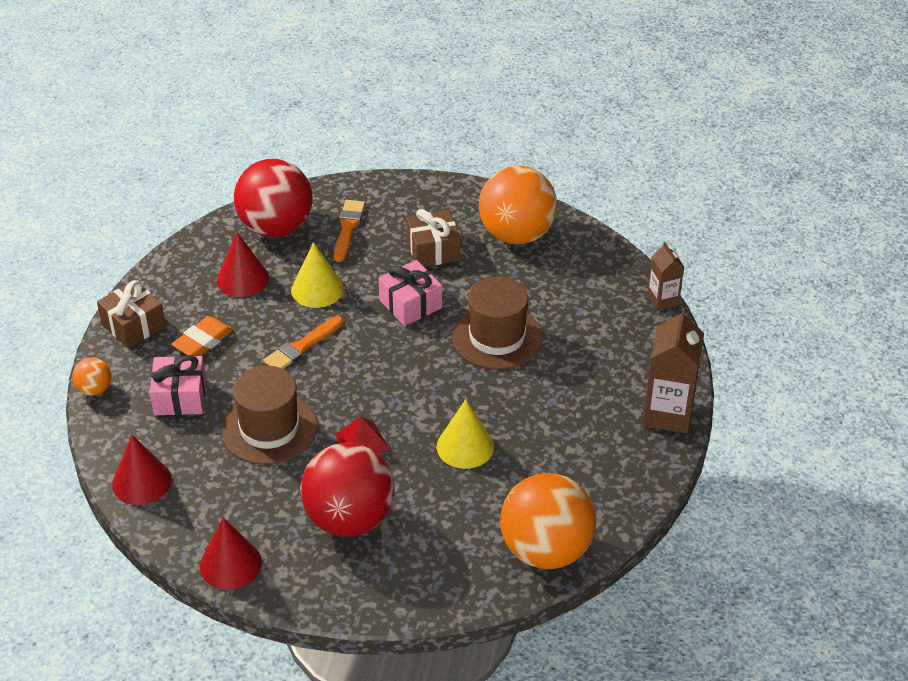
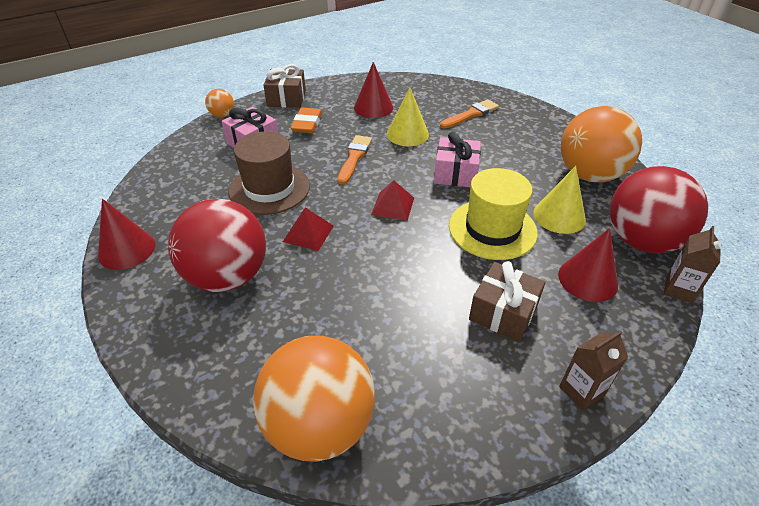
camera: 45 degrees right, 0 degrees up
red cone [112,435,172,505] -> red cone moved to [558,228,618,302]
orange eraser [171,316,233,356] -> orange eraser turned 75 degrees counterclockwise [291,108,322,134]
red ball [234,159,313,237] -> red ball moved to [610,166,708,253]
orange brush [264,316,343,369] -> orange brush turned 105 degrees clockwise [338,135,372,185]
brown gift [406,209,460,267] -> brown gift moved to [469,261,545,342]
yellow cone [437,399,494,469] -> yellow cone moved to [533,166,586,234]
brown hat [452,277,542,369] -> yellow hat [449,168,538,260]
brown carton [643,307,704,434] -> brown carton [559,331,628,411], size x0.57
none -> red pyramid [371,180,414,221]

